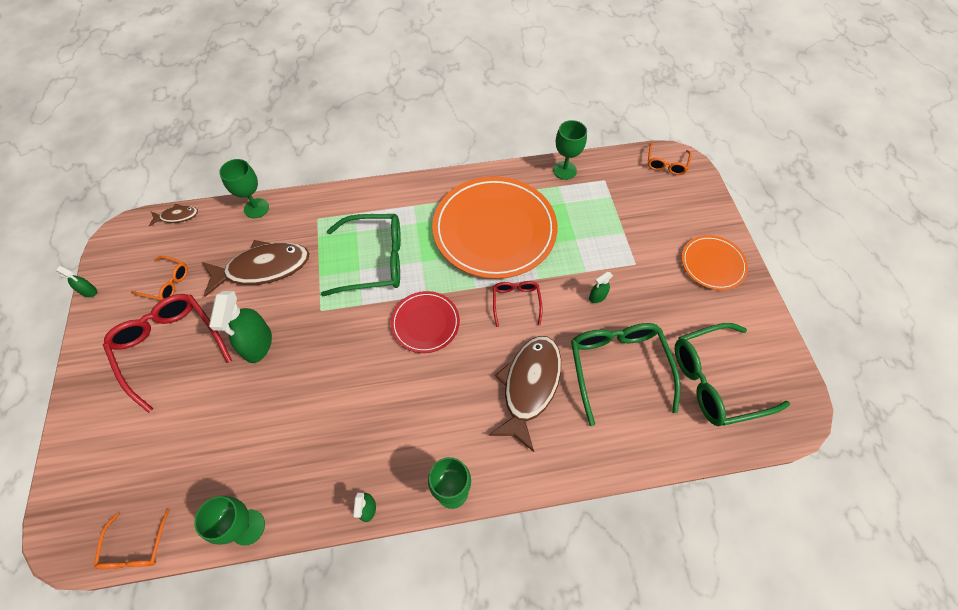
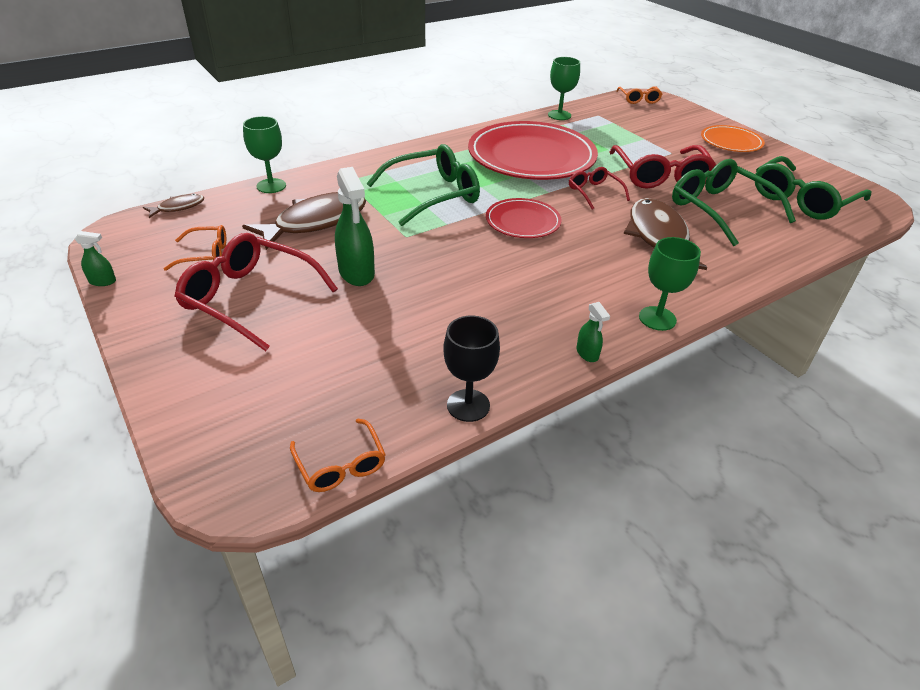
camera: 25 degrees left, 20 degrees down
green goblet [194,496,265,546] -> black goblet [443,315,500,422]
orange plate [432,176,558,279] -> red plate [468,121,598,180]
green spray bottle [589,272,613,303] -> red glasses [609,145,716,189]

